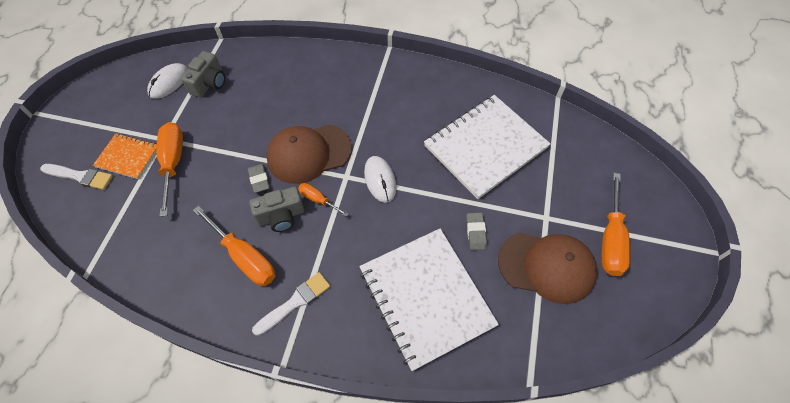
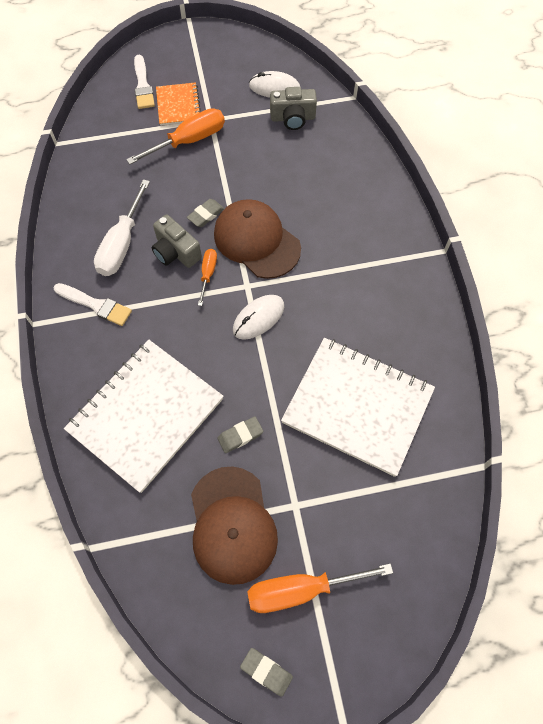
camera: 65 degrees right, 5 degrees up
orange screwdriver [193,205,275,286] -> white screwdriver [94,179,150,276]
none -> grey eraser [240,648,293,697]

